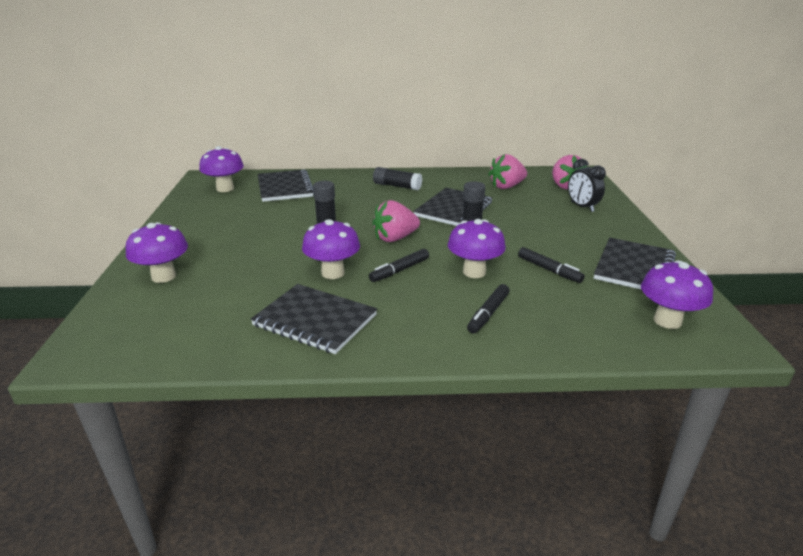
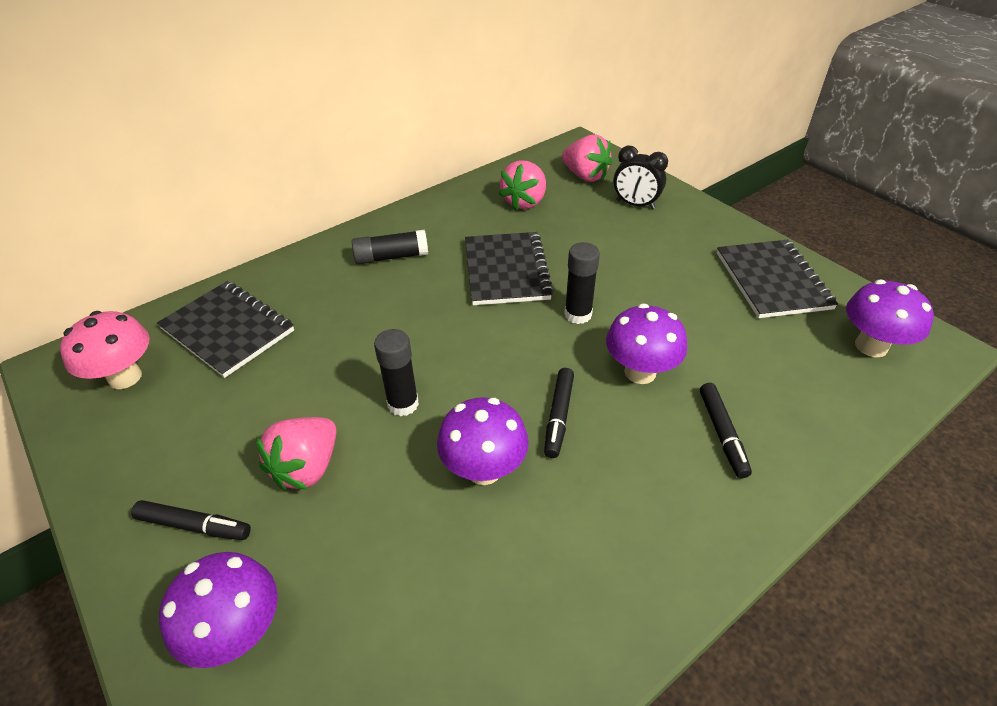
camera: 35 degrees left, 15 degrees up
purple mushroom [199,146,244,192] -> pink mushroom [60,311,149,389]
black notebook [250,284,377,354] -> none
pink strawberry [373,200,420,242] -> pink strawberry moved to [256,417,337,490]
black marker [518,247,585,283] -> black marker moved to [131,500,251,540]

